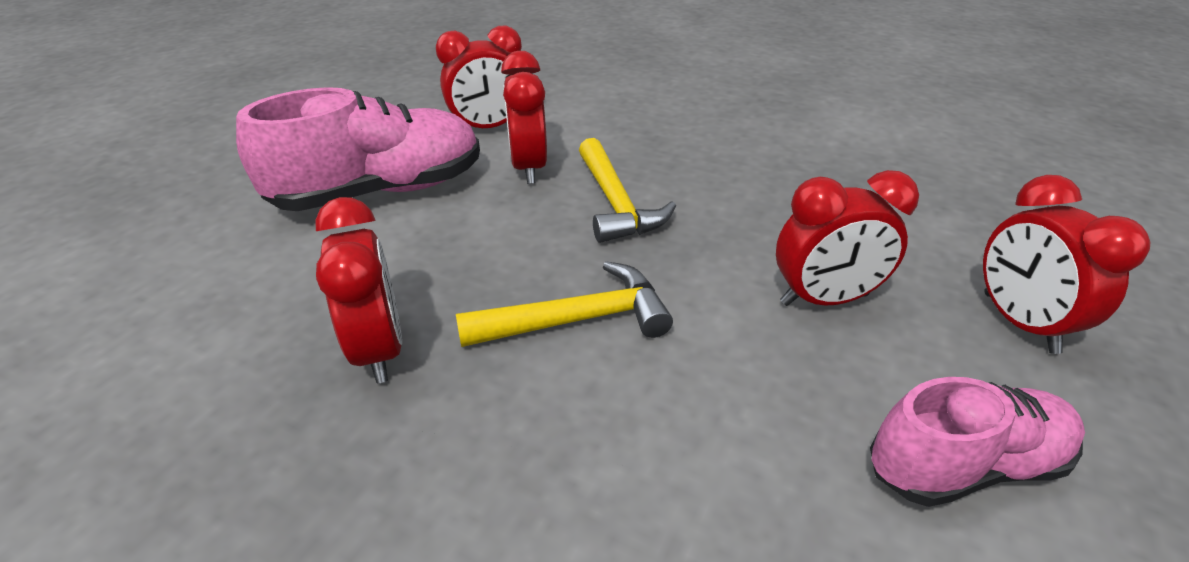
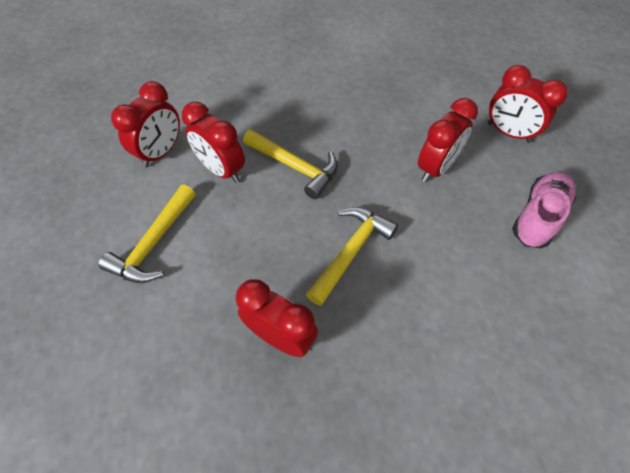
camera: 40 degrees left, 20 degrees up
pink shoe [236,87,480,211] -> yellow hammer [98,184,196,283]

